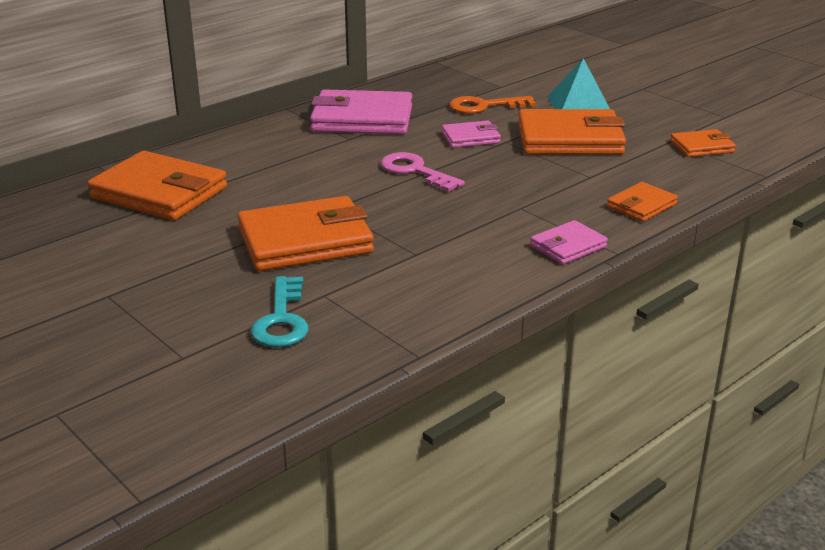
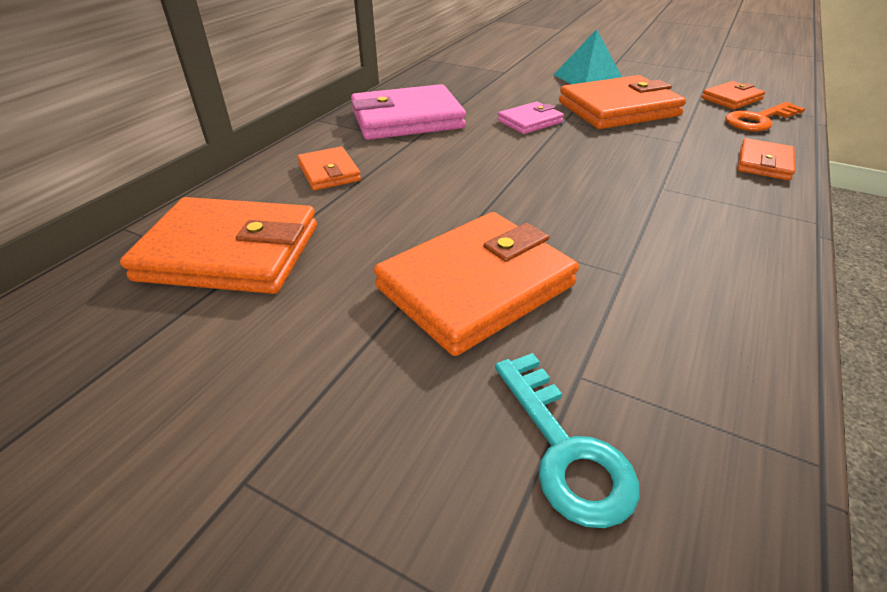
camera: 20 degrees left, 10 degrees up
pink key [381,152,465,192] -> none
orange key [449,96,536,114] -> orange key moved to [725,102,805,131]
pink wallet [530,220,608,264] -> none
none -> orange wallet [297,147,361,190]

